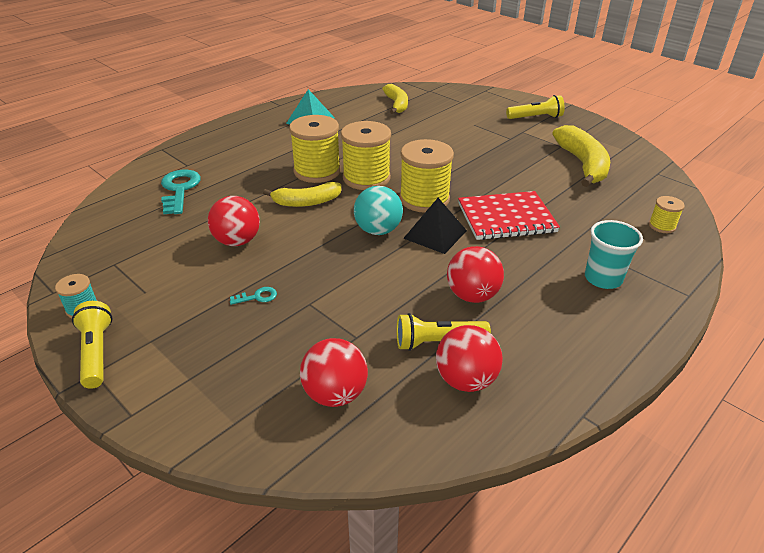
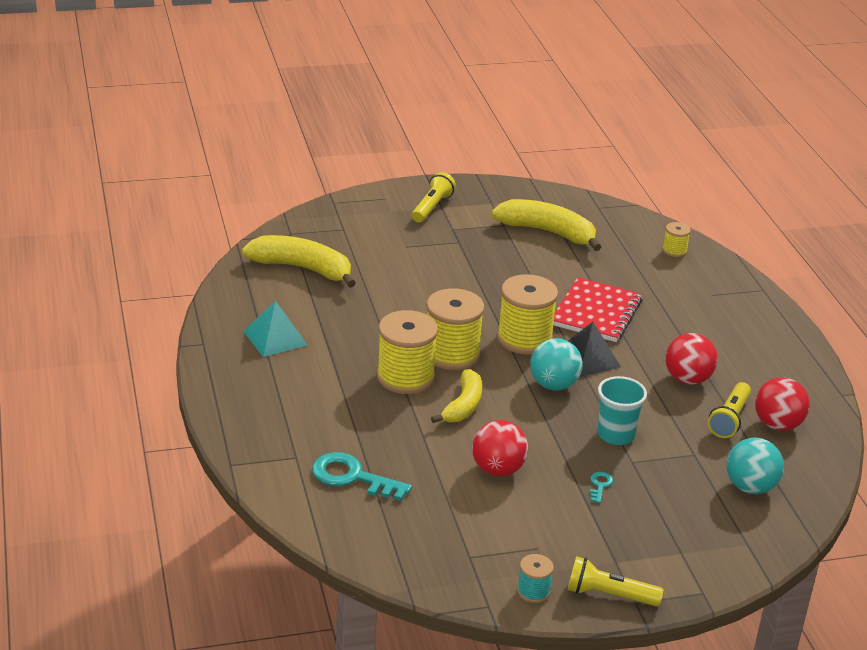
camera: 60 degrees left, 5 degrees down
red ball [300,338,368,407] -> turquoise ball [726,438,784,494]
yellow banana [382,84,408,114] -> yellow banana [242,235,356,288], size x1.53
turquoise cup [585,220,643,289] -> turquoise cup moved to [598,376,647,445]

